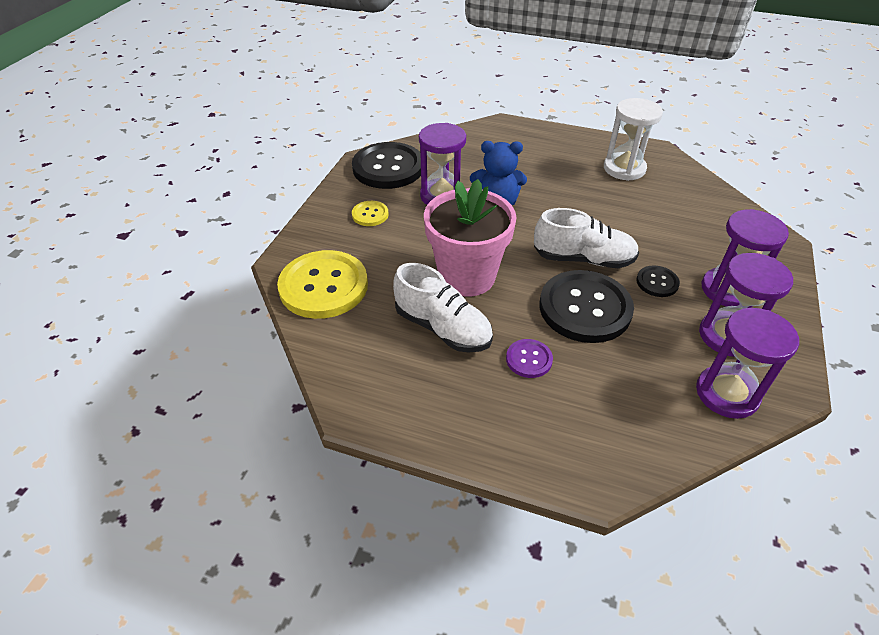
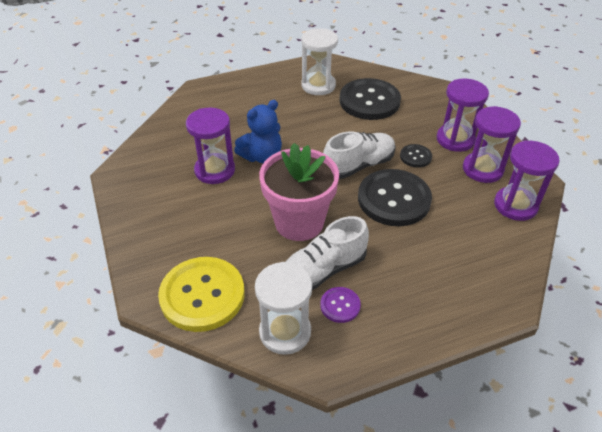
camera: 40 degrees left, 0 degrees up
black button [352,142,421,189] -> black button moved to [339,78,401,120]
yellow button [352,201,389,226] -> none
white shoe [393,263,493,353] -> white shoe turned 150 degrees clockwise [286,216,369,290]
purple button [506,339,553,378] -> purple button moved to [320,287,361,323]
none -> white hourglass [255,262,312,355]

